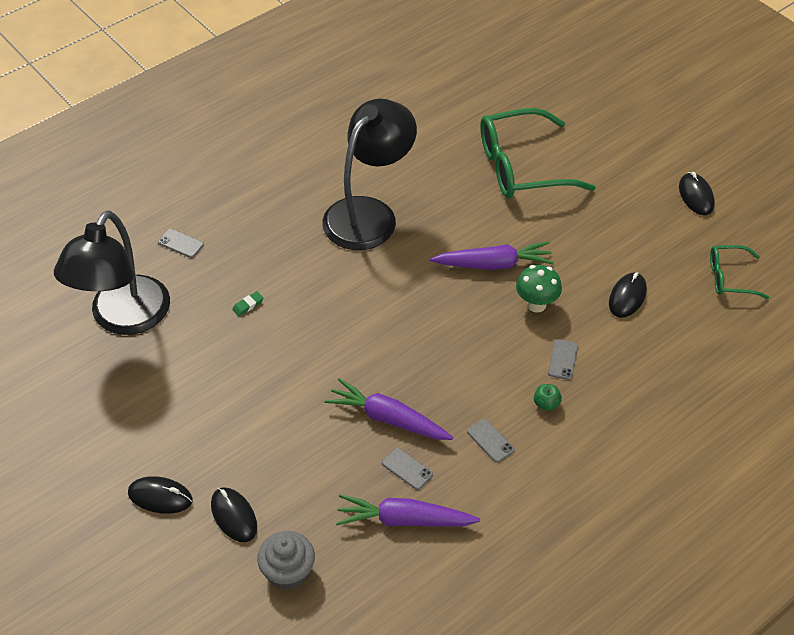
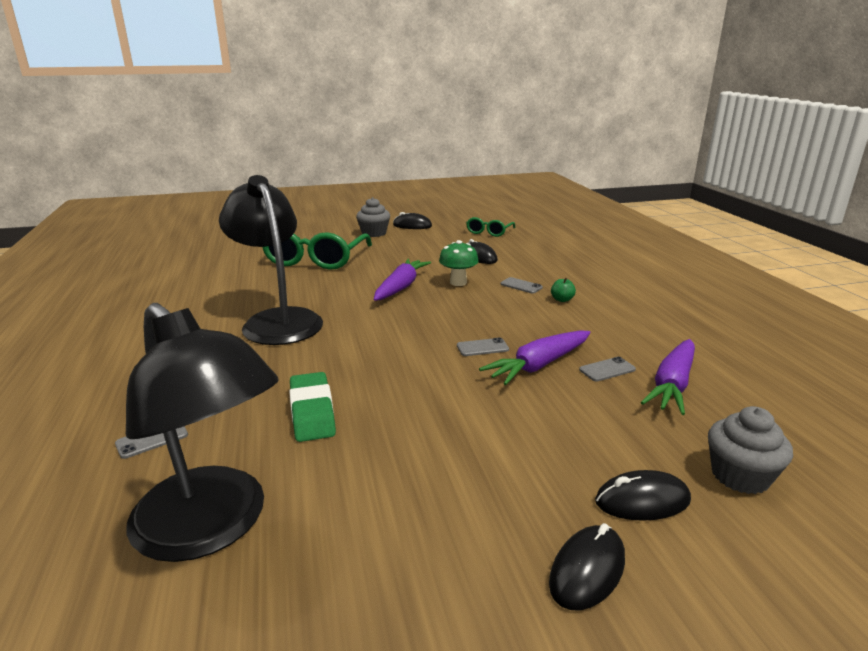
camera: 65 degrees left, 25 degrees down
green eraser [232,291,263,316] -> green eraser [289,372,336,442], size x2.31
grey phone [467,419,515,463] -> grey phone moved to [457,338,509,356]
none -> grey cupcake [356,197,390,237]

